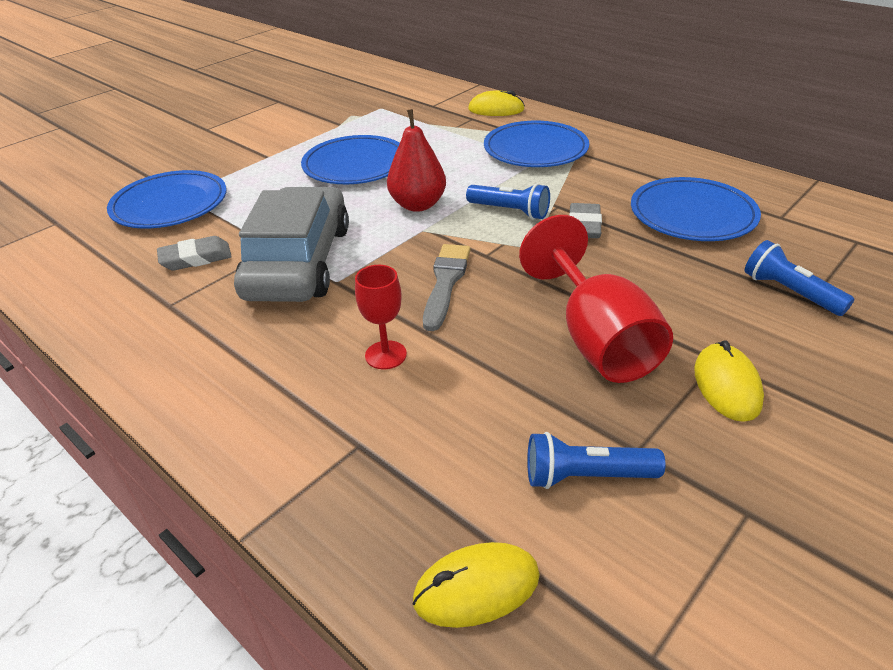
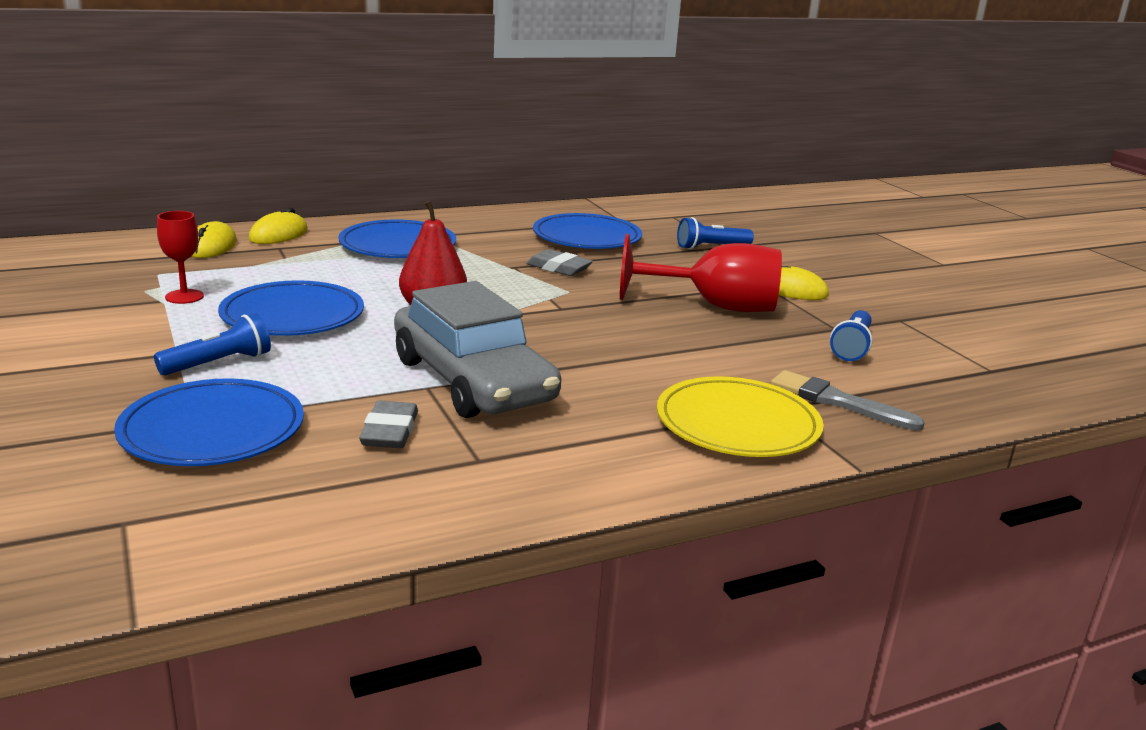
camera: 70 degrees left, 15 degrees down
grey car [234,187,349,302] -> grey car turned 150 degrees counterclockwise [394,281,561,418]
red goblet [355,265,407,369] -> red goblet moved to [157,211,204,304]
yellow mouse [412,542,540,628] -> yellow mouse moved to [191,221,237,258]
grey brush [423,244,470,331] -> grey brush moved to [770,370,925,431]
blue flashlight [466,183,550,219] -> blue flashlight moved to [154,313,271,376]
none -> yellow plate [657,376,824,457]

